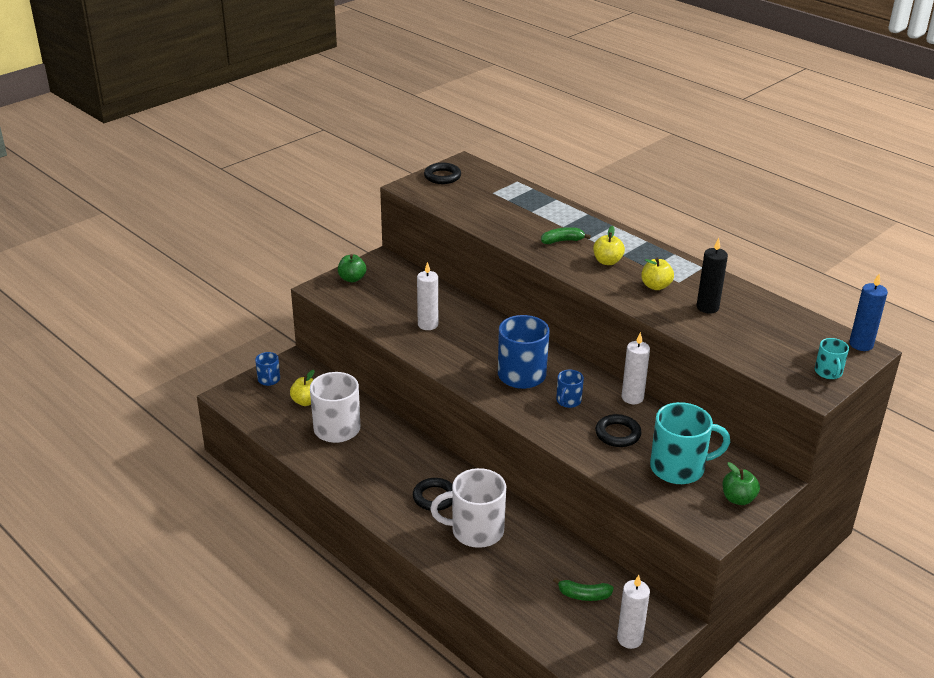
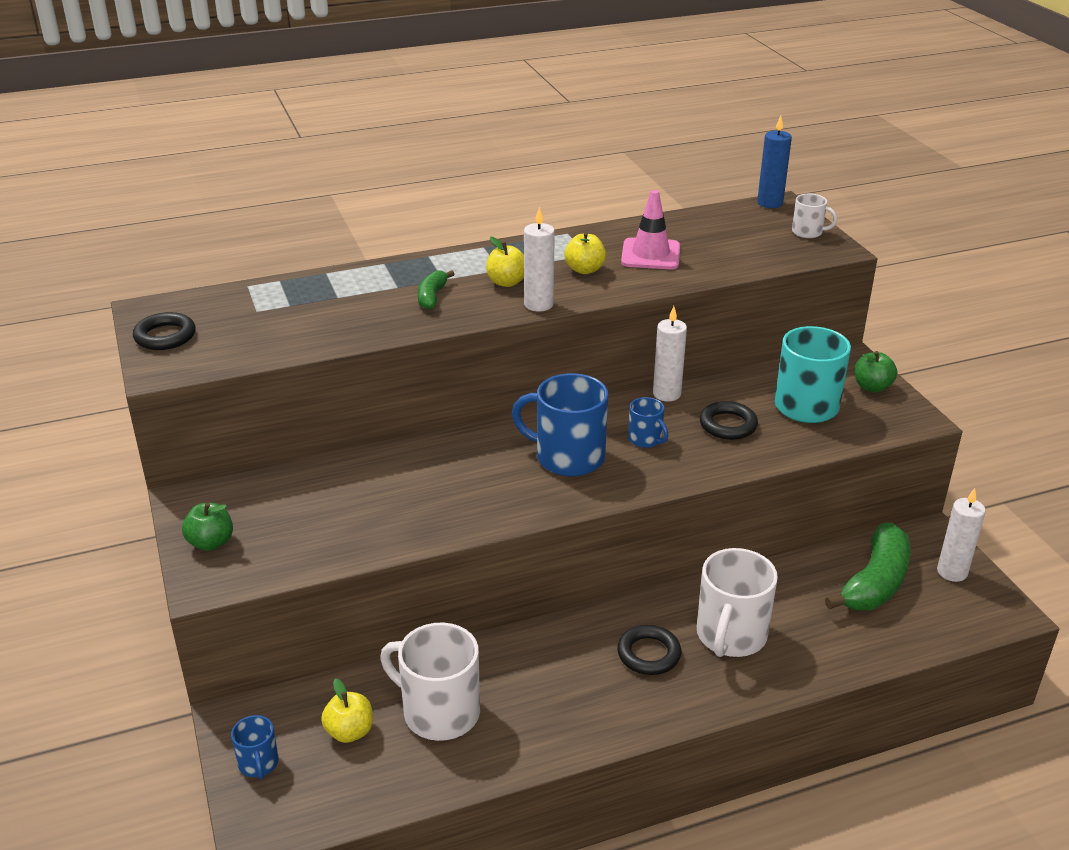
camera: 65 degrees left, 0 degrees up
blue mug [255,352,280,386] -> blue mug turned 60 degrees clockwise [231,715,279,779]
white candle [417,262,438,330] -> white candle moved to [524,207,555,312]
green banana [553,577,614,601] -> green banana [825,523,911,610], size x1.96
black candle [697,238,728,314] -> pink traffic cone [621,190,680,269]
turquoise mug [815,338,849,379] -> white mug [792,194,837,238]

